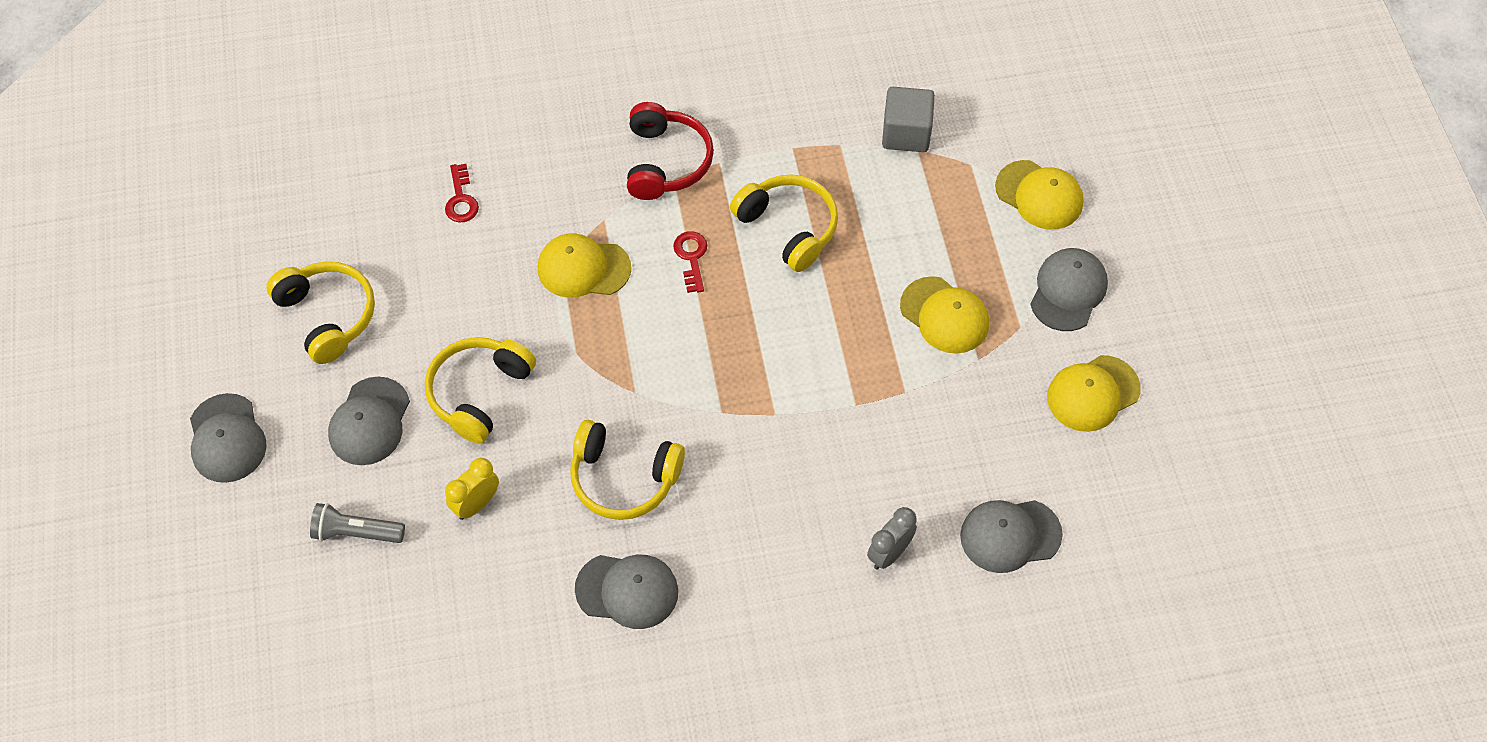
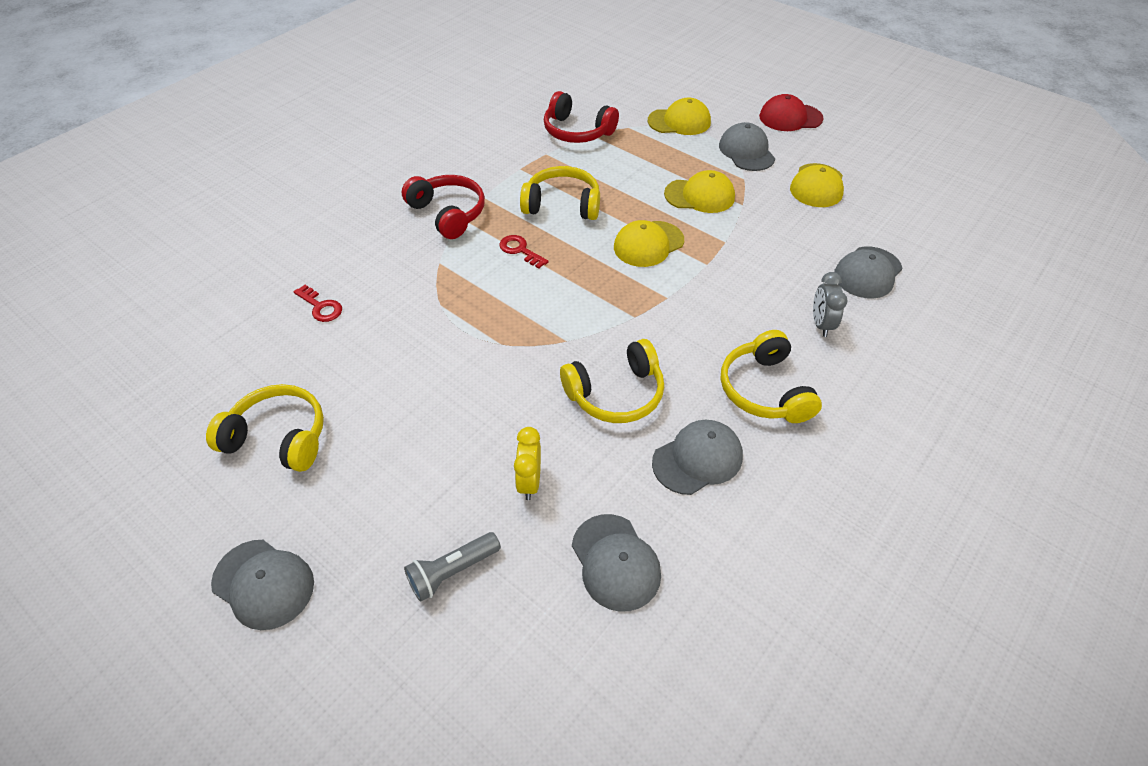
camera: 40 degrees left, 10 degrees down
grey cap [328,377,410,465] -> grey cap moved to [572,514,661,612]
yellow headphones [425,337,536,444] -> yellow headphones moved to [721,330,822,423]
yellow cap [538,233,631,298] -> yellow cap moved to [614,220,684,267]
grey cube [882,87,935,152] -> red headphones [544,91,619,143]
none -> red cap [759,94,824,131]

